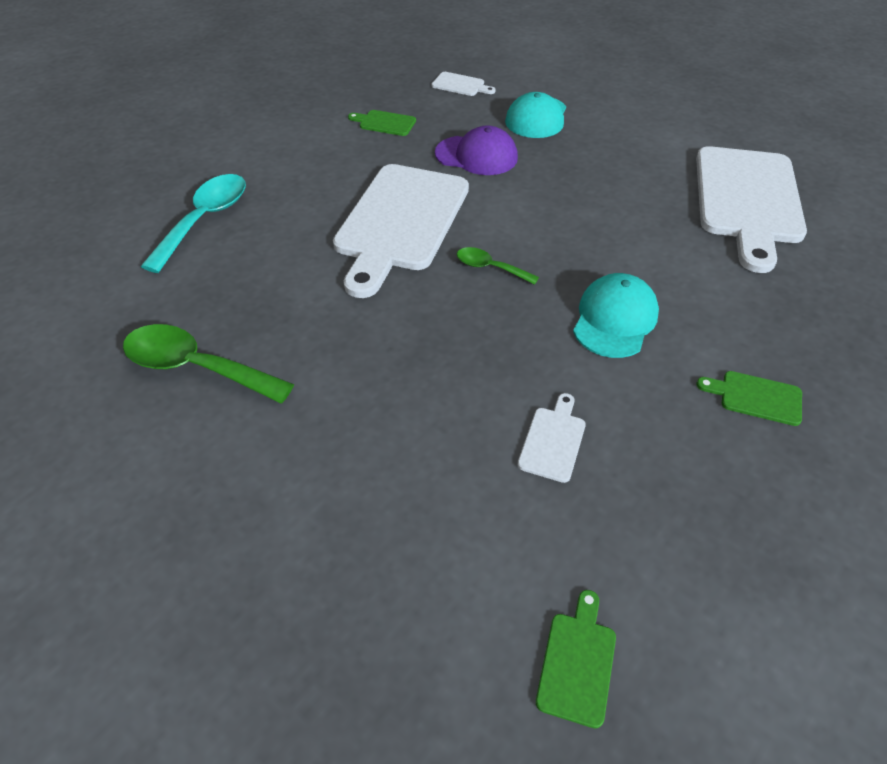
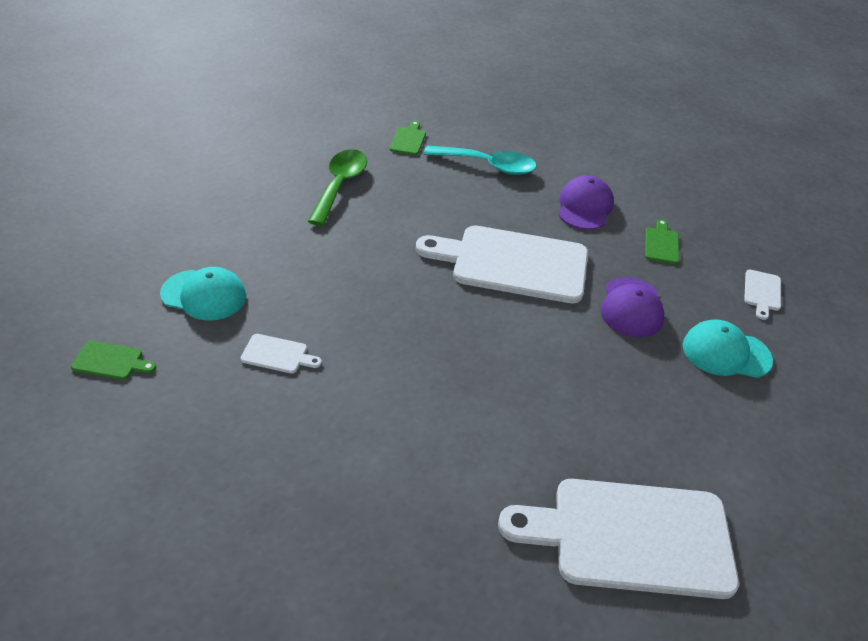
camera: 80 degrees right, 5 degrees down
green spoon [457,247,539,285] -> none
turquoise cap [573,273,659,358] -> turquoise cap moved to [160,267,246,321]
green cutting board [696,371,802,426] -> green cutting board moved to [390,121,426,155]
none -> purple cap [558,176,614,230]

